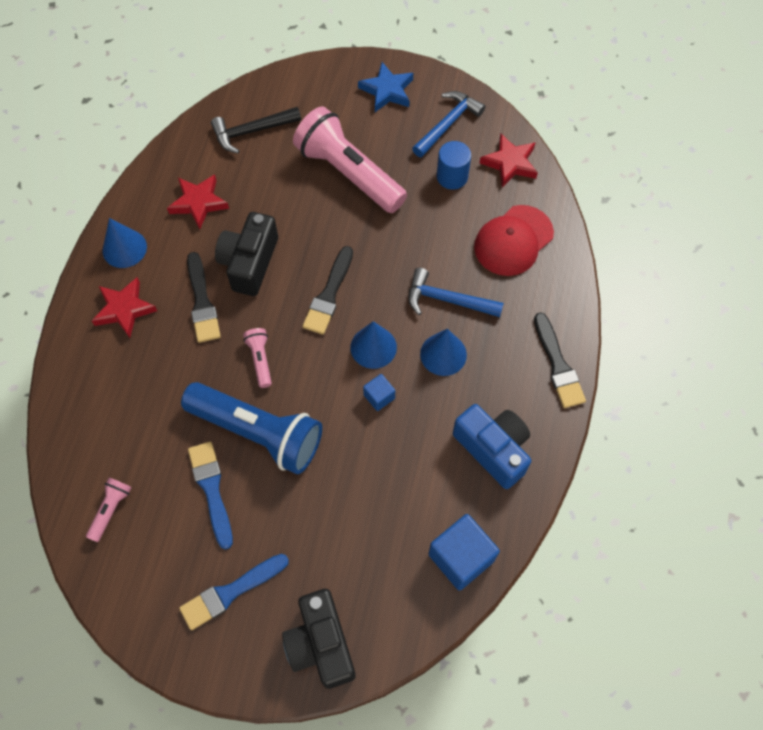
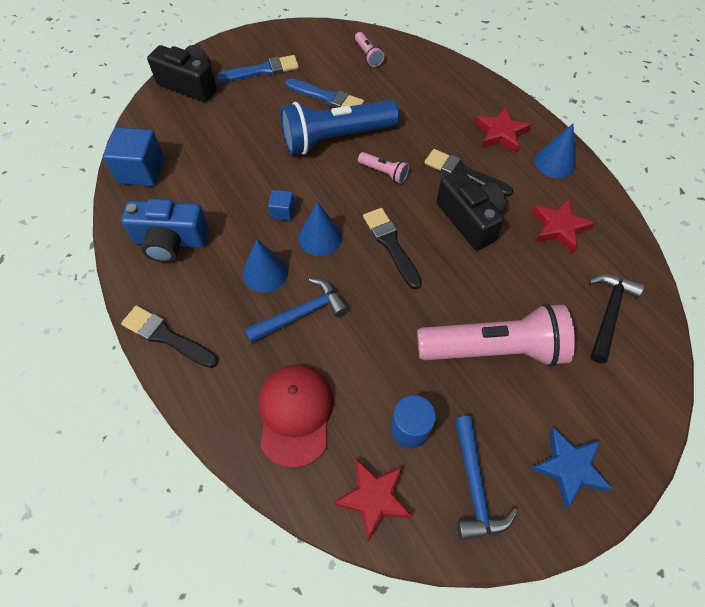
camera: 135 degrees right, 5 degrees down
blue brush [179,554,289,630] -> blue brush turned 60 degrees clockwise [217,55,299,82]

